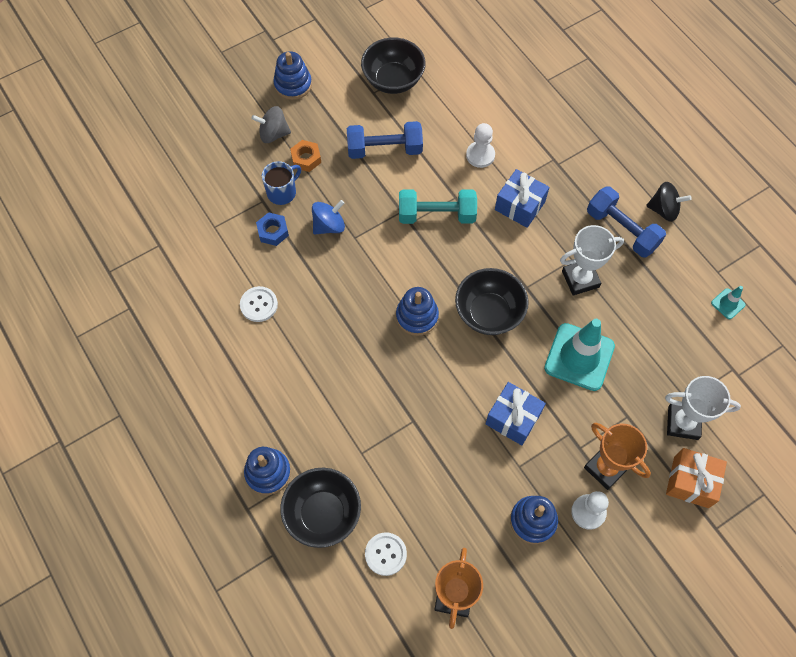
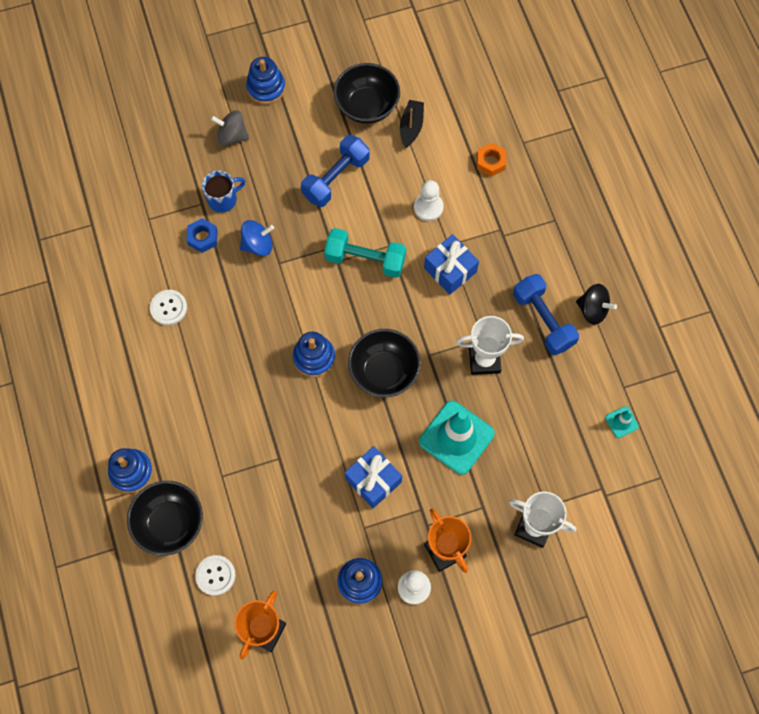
camera: 15 degrees right, 5 degrees up
orange nut [290,140,321,172] -> orange nut moved to [477,143,506,177]
blue dumbbell [347,121,423,159] -> blue dumbbell turned 60 degrees counterclockwise [301,135,370,207]
orange gift [666,448,727,508] -> none
none -> black boat [400,100,424,148]

